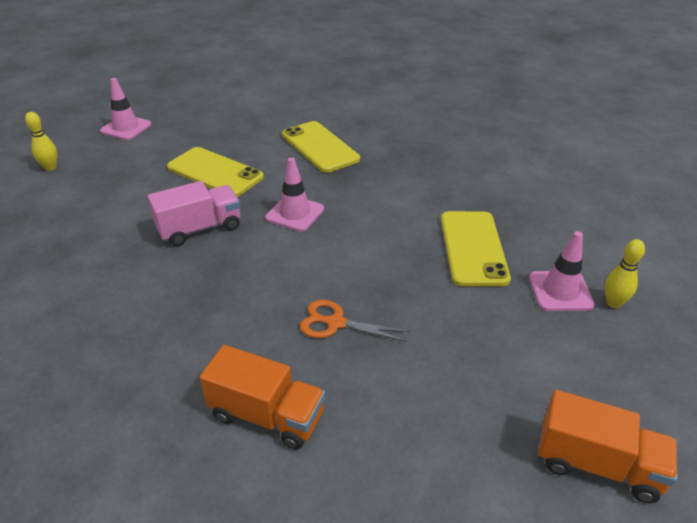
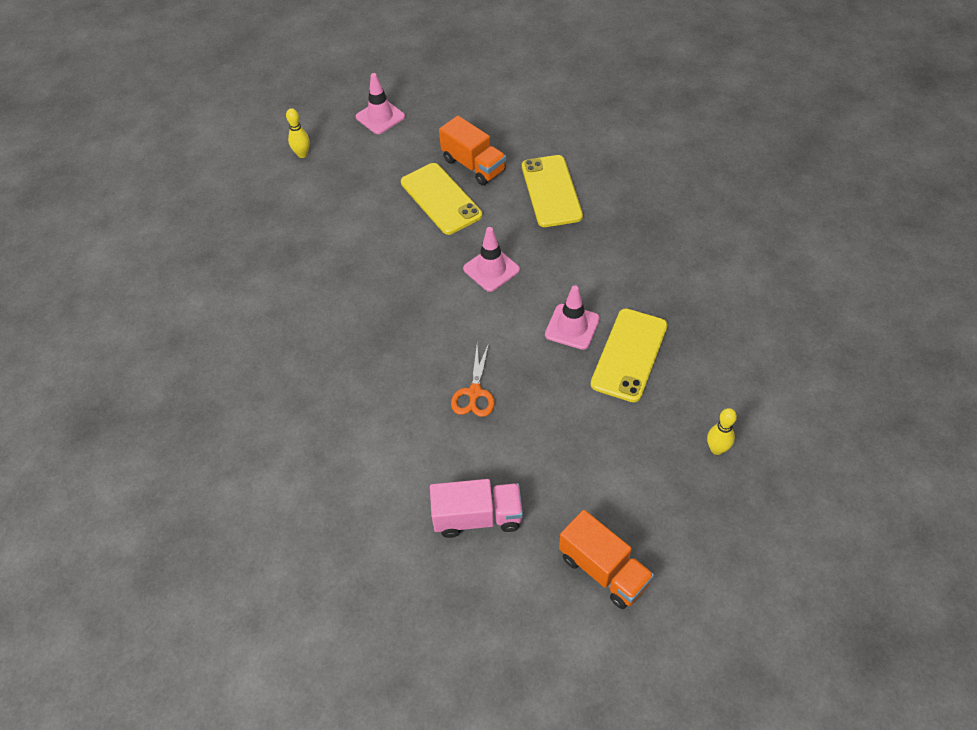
camera: 25 degrees right, 15 degrees up
pink truck [148,181,240,246] -> pink truck moved to [430,479,523,538]
orange truck [199,345,325,449] -> orange truck moved to [439,116,506,185]
orange scissors [300,300,410,342] -> orange scissors turned 120 degrees counterclockwise [451,343,495,417]
pink traffic cone [529,231,595,311] -> pink traffic cone moved to [545,285,600,350]

